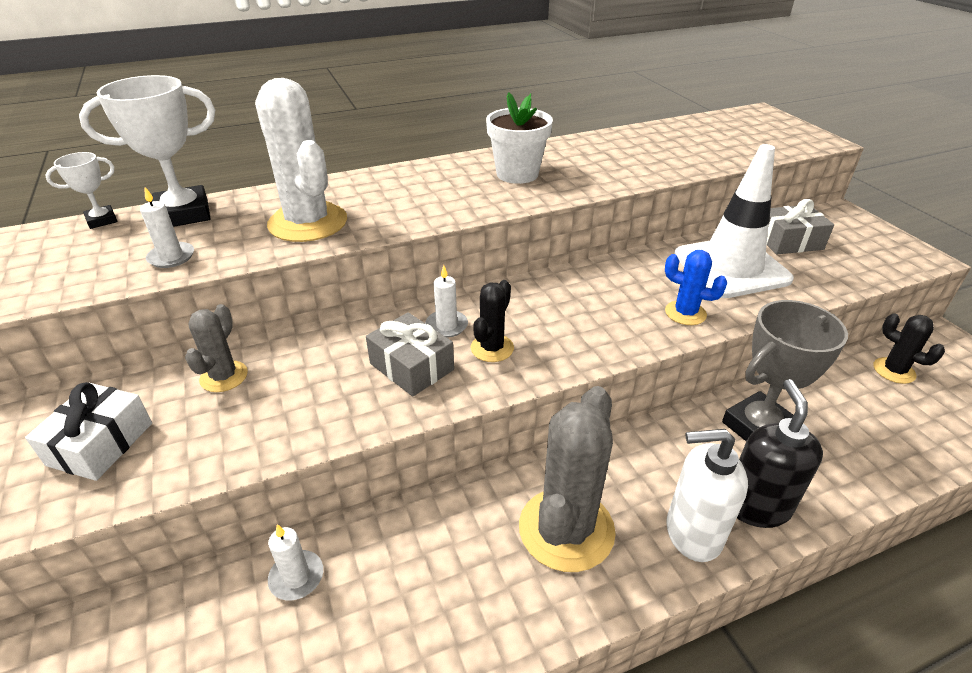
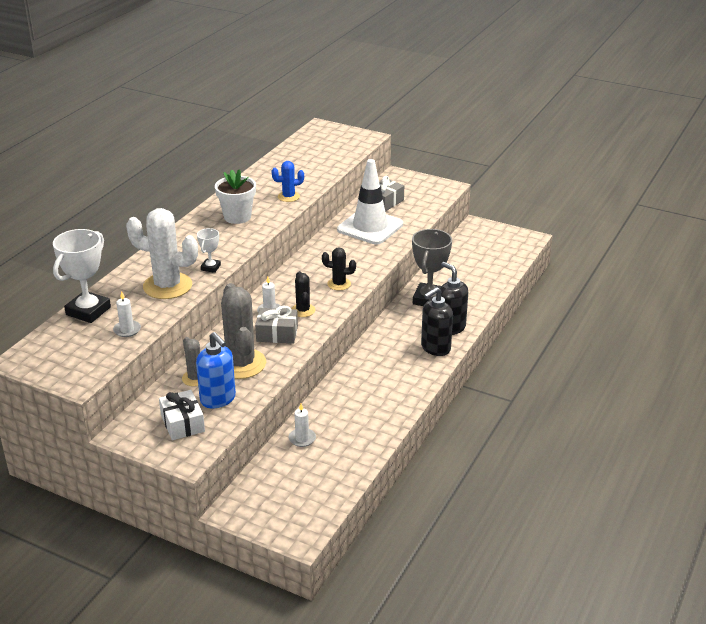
camera: 40 degrees left, 5 degrees down
white trophy [45,152,118,229] -> white trophy moved to [197,228,221,273]
grey cactus [519,386,616,572] -> grey cactus moved to [221,283,266,379]
blue cactus [665,250,727,325] -> blue cactus moved to [272,161,304,202]
white soap dispenser [666,429,748,562] -> black soap dispenser [421,287,453,356]
black cactus [873,313,945,384] -> black cactus moved to [322,247,356,290]
none -> blue soap dispenser [196,332,236,408]

